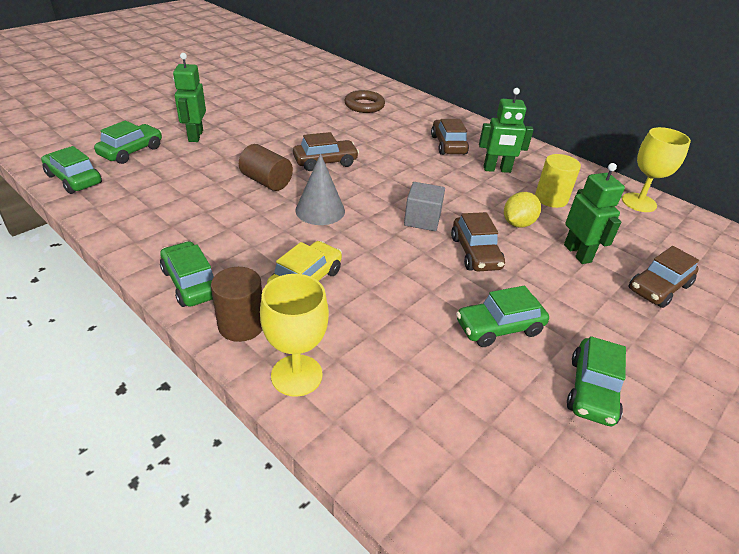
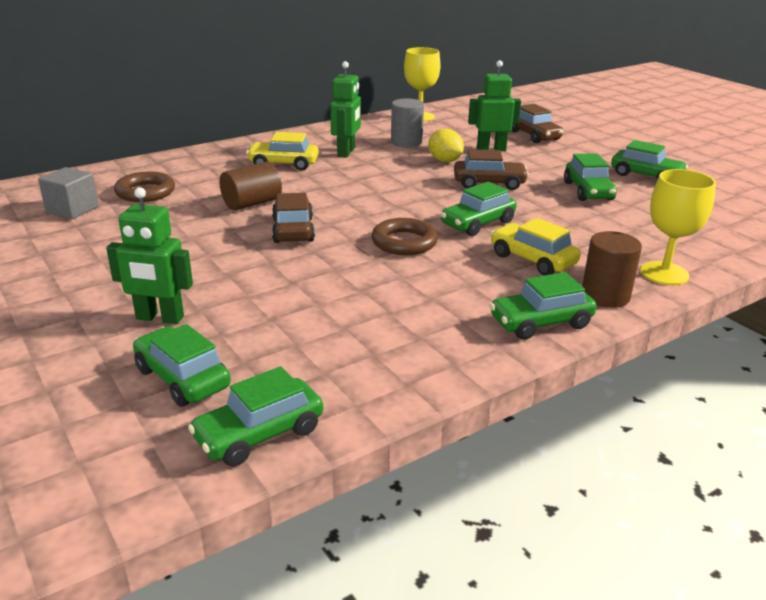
camera: 75 degrees left, 10 degrees down
brown cylinder [239,144,293,191] -> brown cylinder moved to [220,162,282,211]
grey cone [295,153,345,225] -> brown ring [371,218,438,255]
grey cube [404,182,445,231] -> grey cube moved to [38,167,99,219]
brown car [431,119,469,155] -> yellow car [246,132,319,171]
yellow cylinder [535,154,581,208] -> grey cylinder [391,98,424,148]
none -> green car [440,182,517,236]

